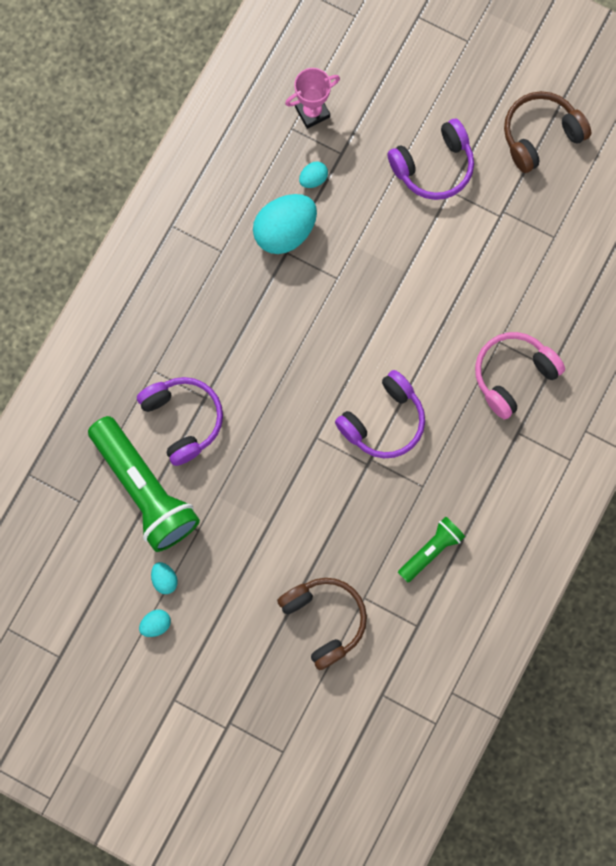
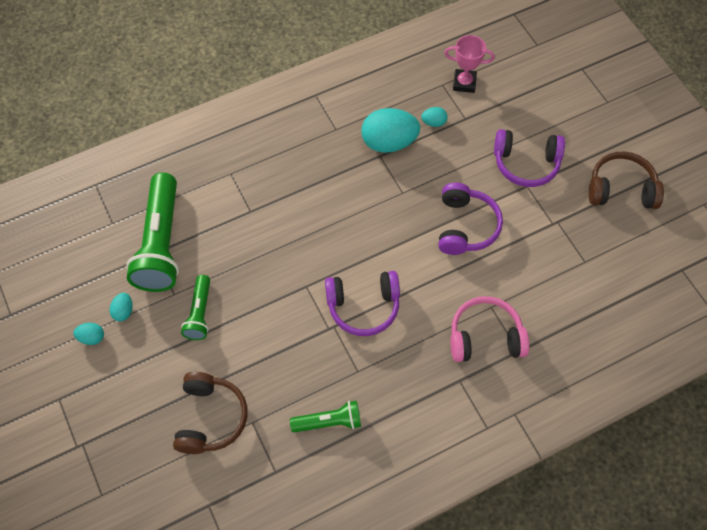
camera: 35 degrees right, 15 degrees down
purple headphones [137,377,223,466] -> purple headphones moved to [438,183,503,255]
none -> green flashlight [181,275,210,340]

